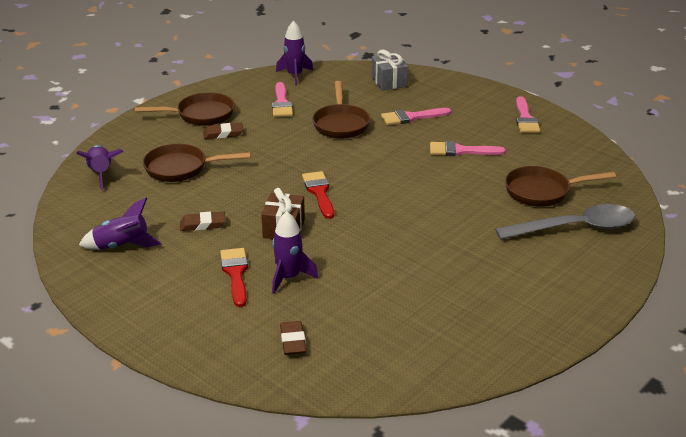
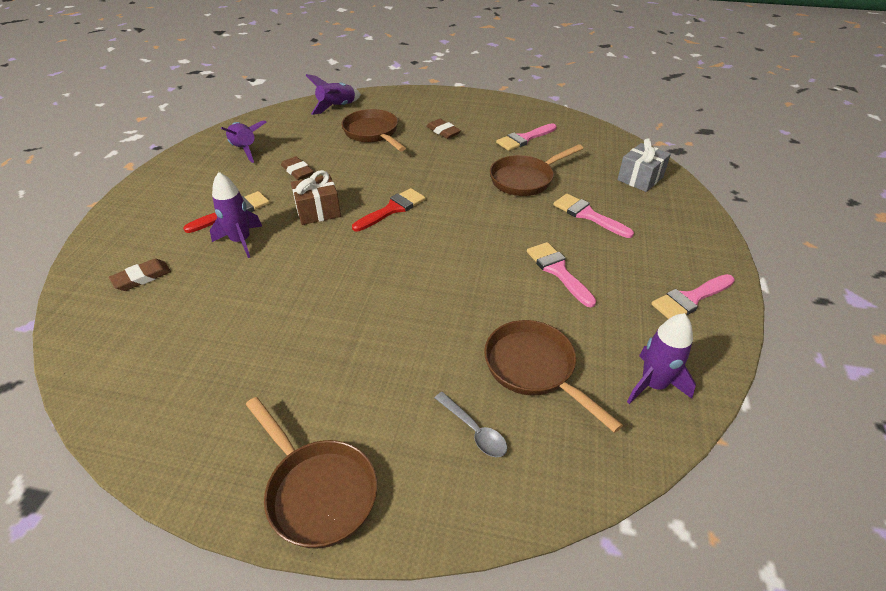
camera: 60 degrees right, 10 degrees up
brown pan [135,92,235,126] -> brown pan moved to [246,397,377,549]
purple rocket [276,20,313,85] -> purple rocket moved to [627,313,696,404]
grey spoon [495,204,635,240] -> grey spoon [435,392,507,457], size x0.46

